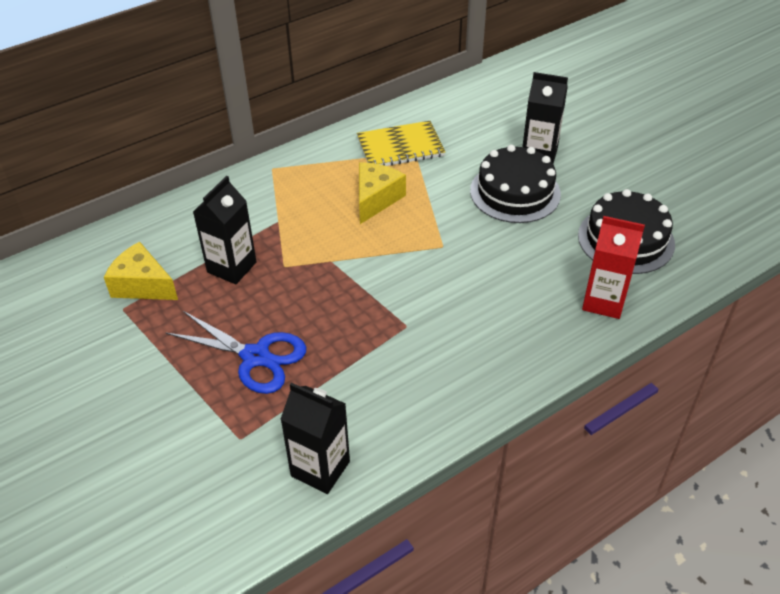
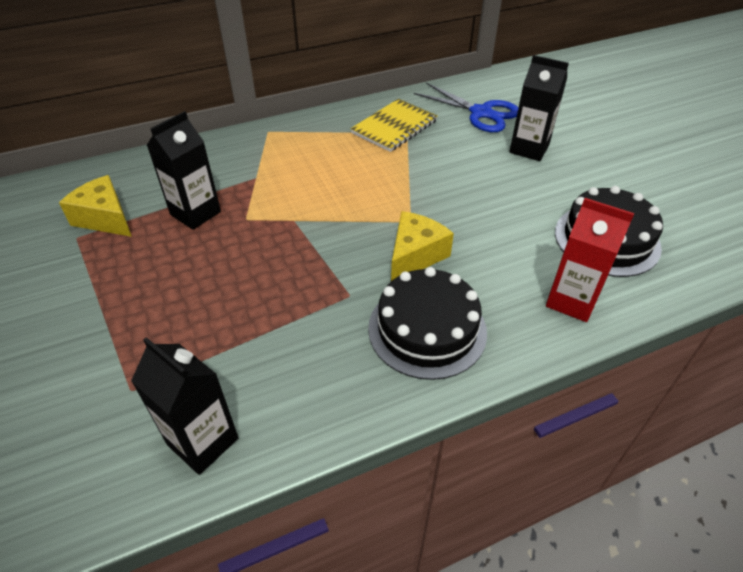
camera: 10 degrees right, 0 degrees up
blue scissors [165,311,307,394] -> blue scissors moved to [414,83,519,132]
yellow notebook [357,121,445,166] -> yellow notebook turned 45 degrees counterclockwise [350,99,438,152]
yellow cheese [359,162,406,224] -> yellow cheese moved to [391,211,454,281]
black cake [470,145,561,223] -> black cake moved to [368,267,487,380]

